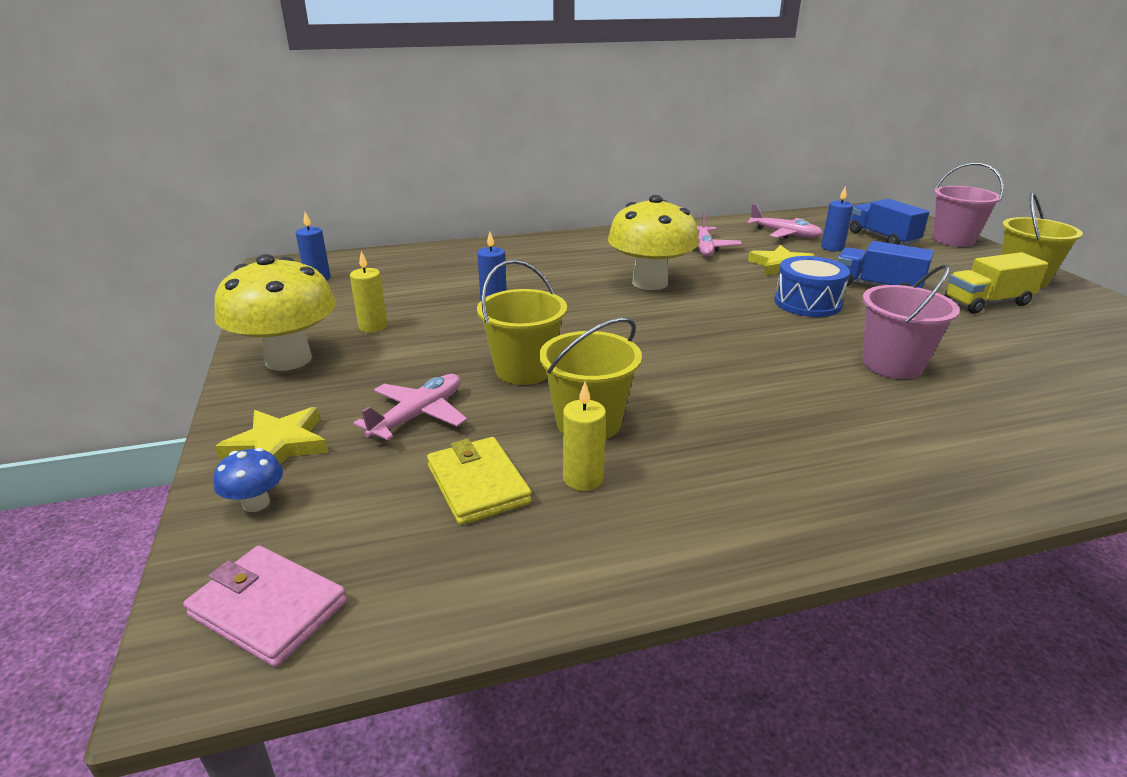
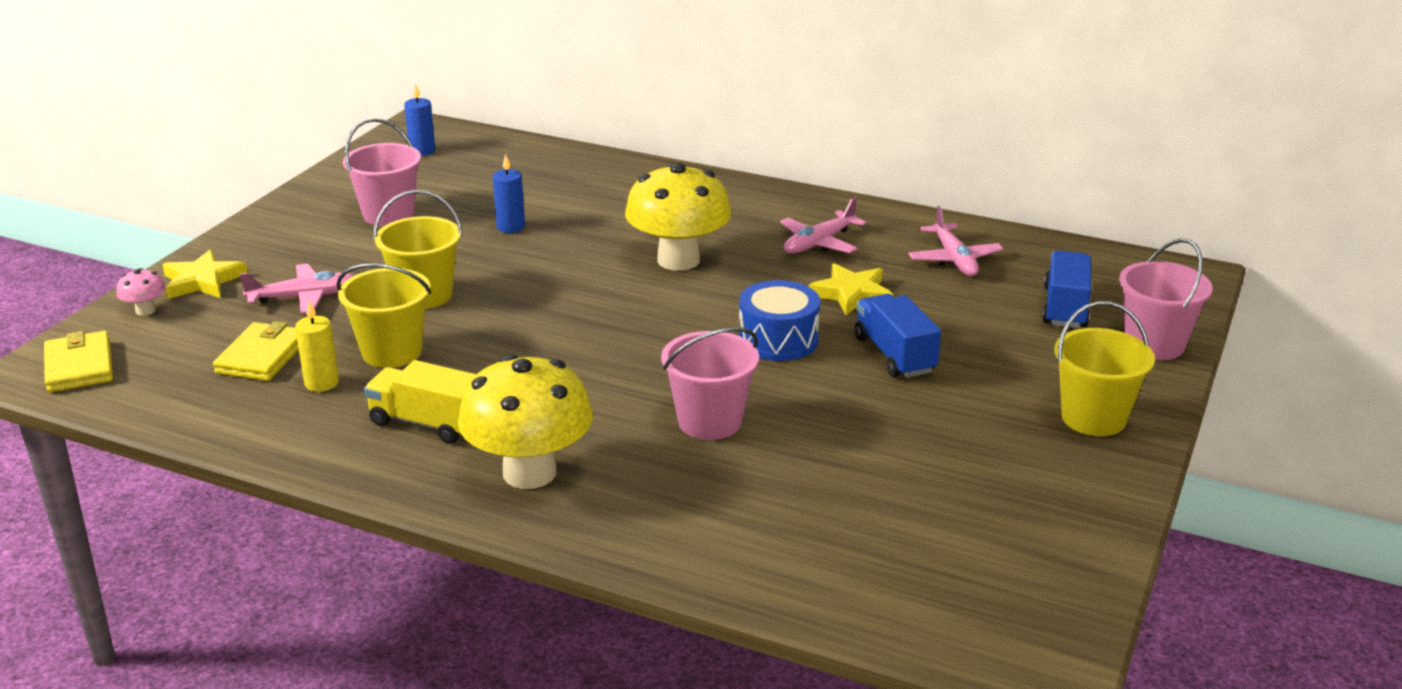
camera: 40 degrees right, 0 degrees up
pink wallet [183,545,347,667] -> yellow wallet [44,331,113,392]
yellow mushroom [214,254,336,371] -> yellow mushroom moved to [458,354,593,489]
blue mushroom [214,448,283,512] -> pink mushroom [117,268,166,316]
yellow candle [350,251,388,333] -> pink bucket [343,118,421,226]
blue candle [821,186,853,251] -> none
yellow truck [945,252,1048,314] -> yellow truck moved to [364,360,476,444]

